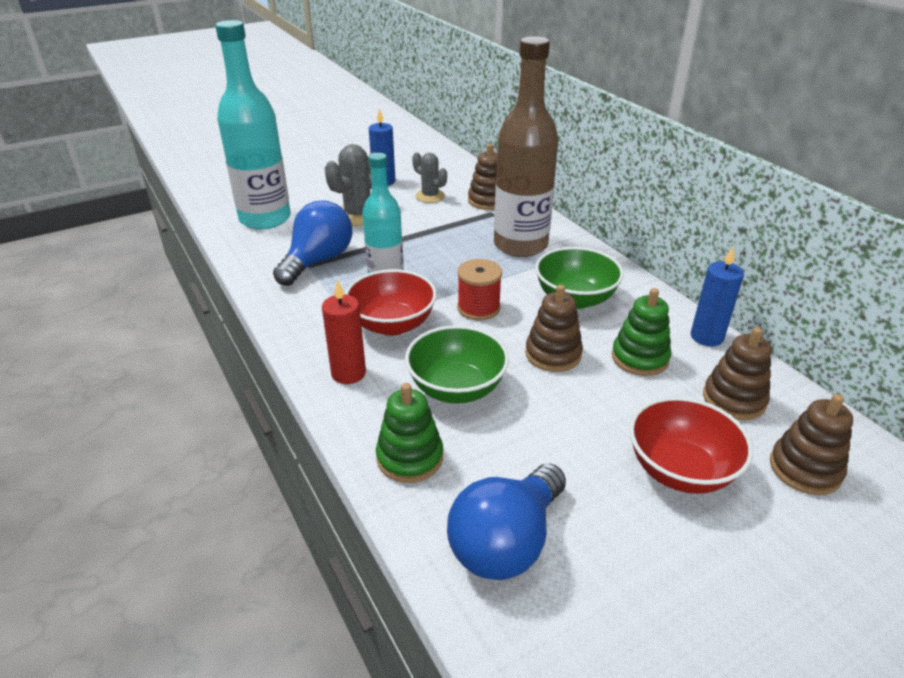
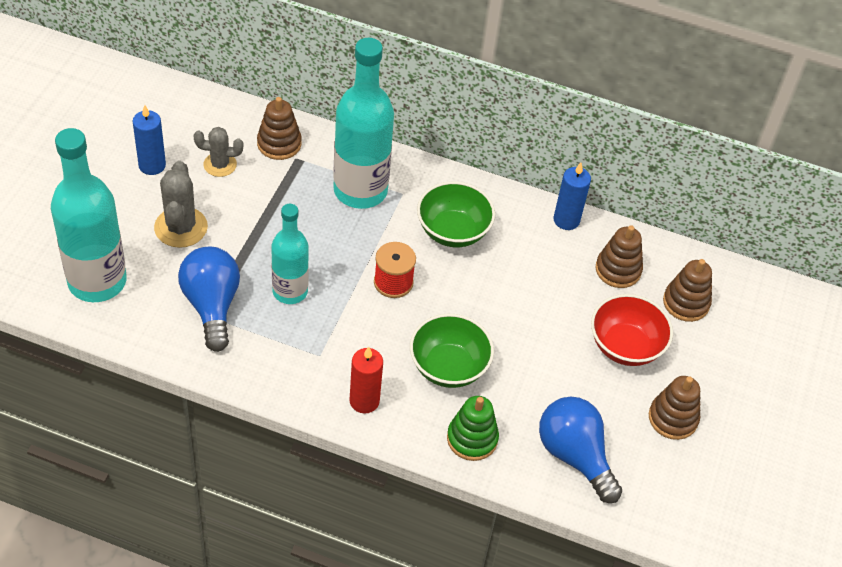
camera: 45 degrees left, 15 degrees up
red bowl [345,269,437,336] -> none
blue light bulb [447,464,566,580] -> blue light bulb turned 150 degrees clockwise [539,397,622,503]
brown bottle [494,36,558,257] -> turquoise bottle [333,38,394,209]
brown stacking toy [525,285,583,372] -> brown stacking toy moved to [649,376,700,440]
green stacking toy [612,288,672,376] -> none

